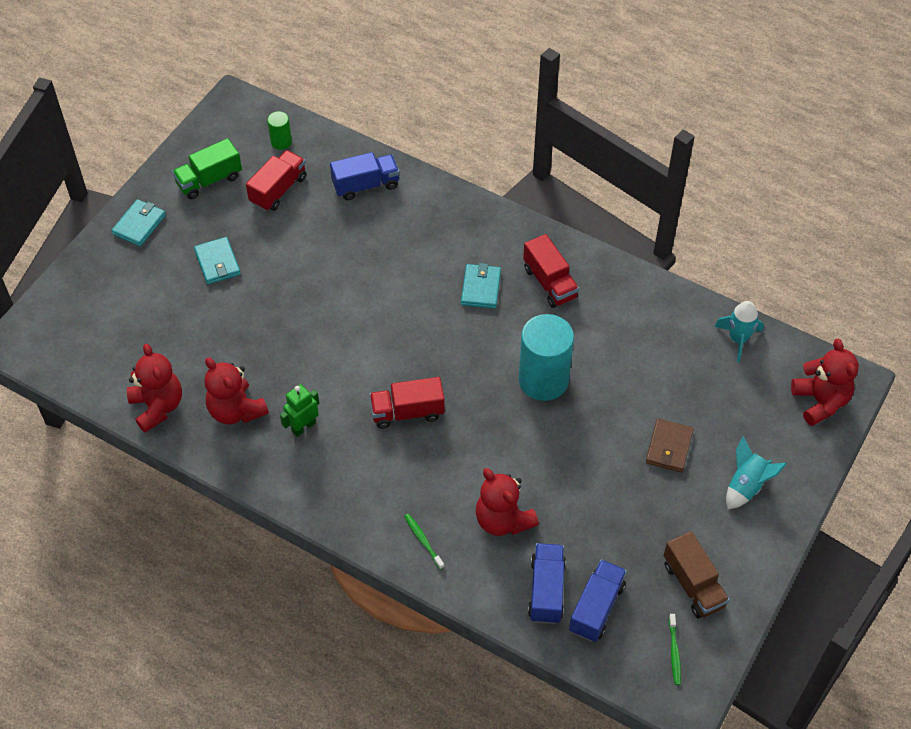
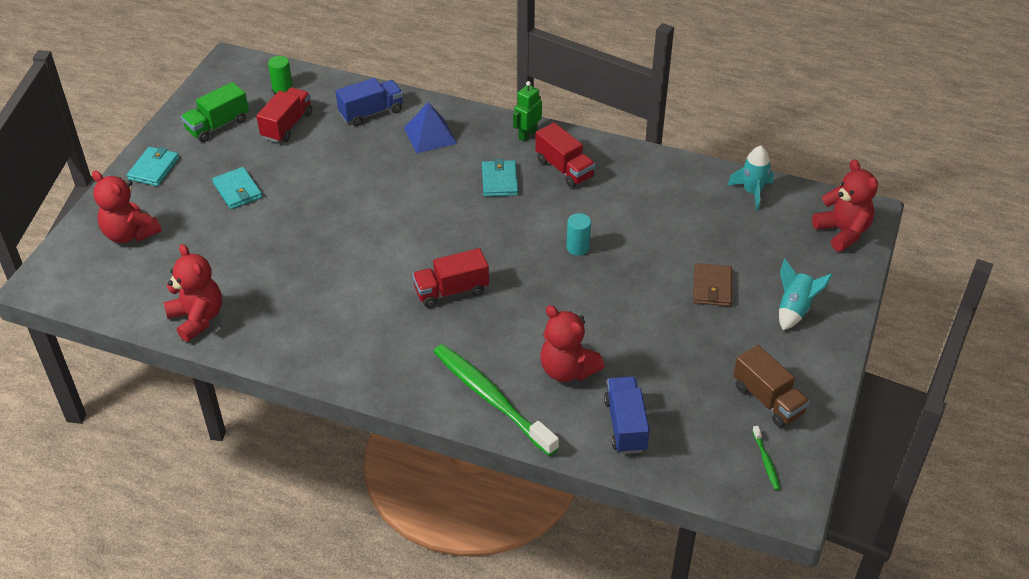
camera: 10 degrees left, 10 degrees down
red teddy bear [204,357,269,424] -> red teddy bear moved to [92,171,162,243]
green robot [280,384,319,437] -> green robot moved to [513,81,542,141]
green toothbrush [404,514,444,569] -> green toothbrush [433,344,559,456], size x2.47
turquoise cylinder [518,314,574,401] -> turquoise cylinder [566,213,591,256], size x0.47
blue truck [569,559,627,642] -> none
none -> blue pyramid [404,102,457,154]

